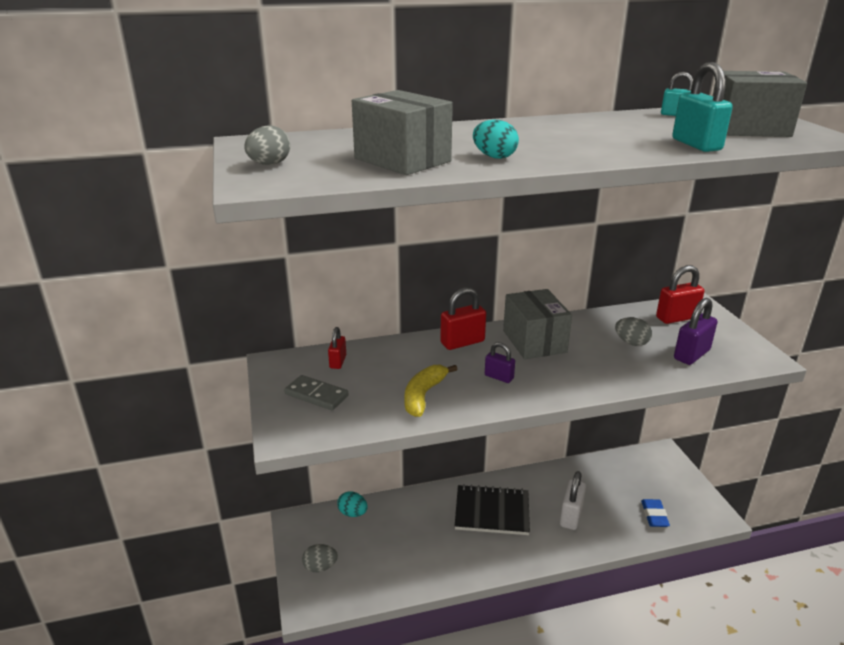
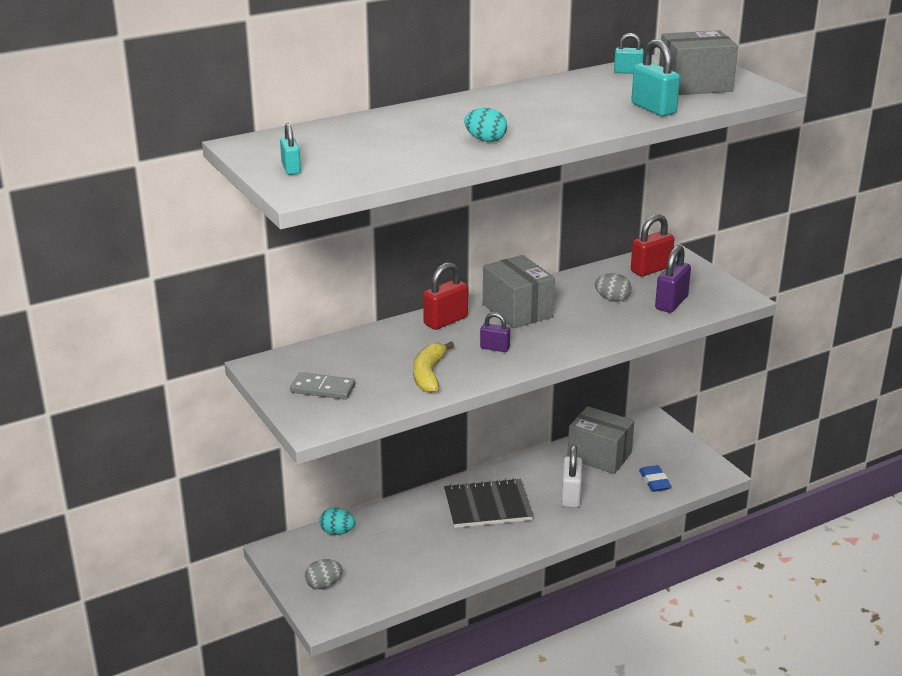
camera: 15 degrees left, 0 degrees up
grey egg [244,126,290,165] -> turquoise padlock [280,123,301,175]
red padlock [328,327,346,369] -> none
grey box [352,90,453,175] -> grey box moved to [567,406,634,474]

